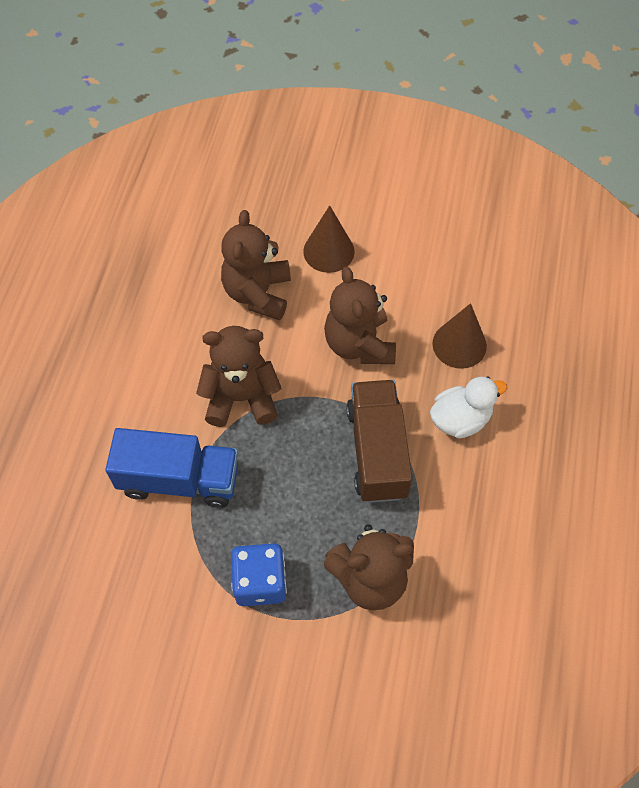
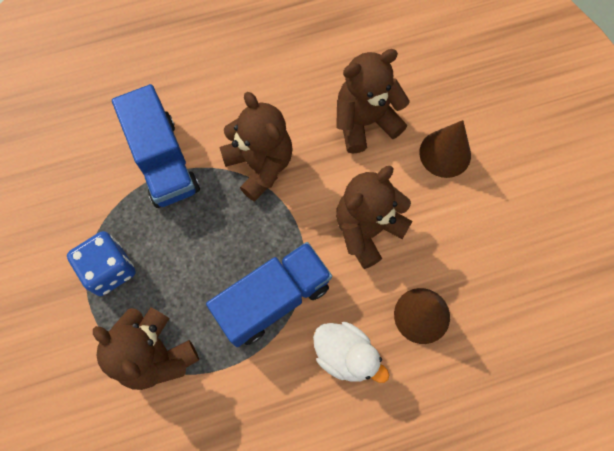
camera: 60 degrees right, 10 degrees up
brown truck [346,380,412,503] -> blue truck [206,242,332,347]

